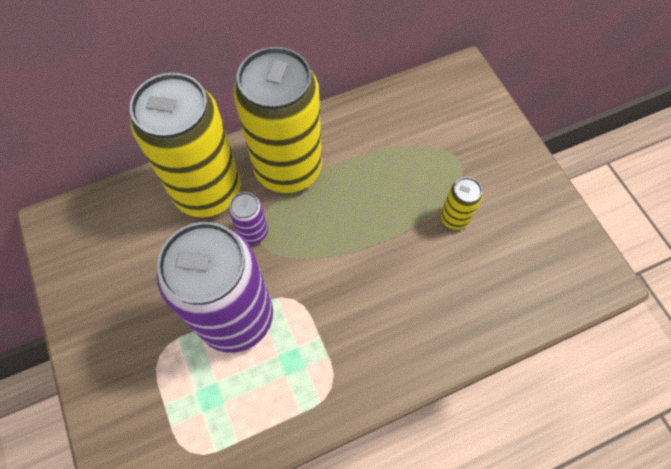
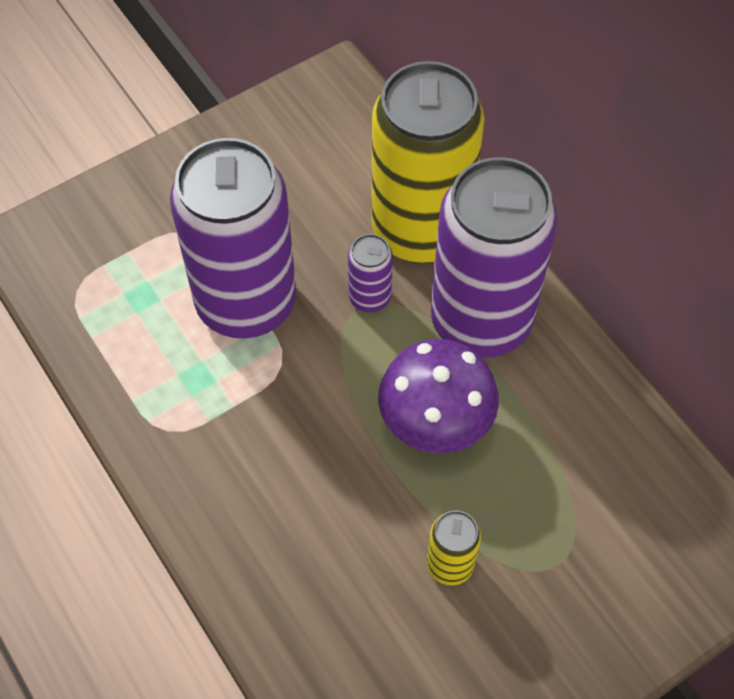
camera: 80 degrees right, 5 degrees down
yellow can [234,47,322,193] -> purple can [431,157,558,357]
none -> purple mushroom [378,339,499,453]

